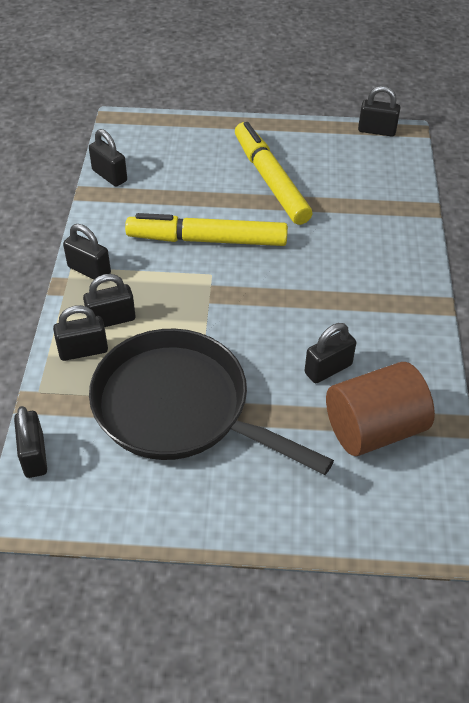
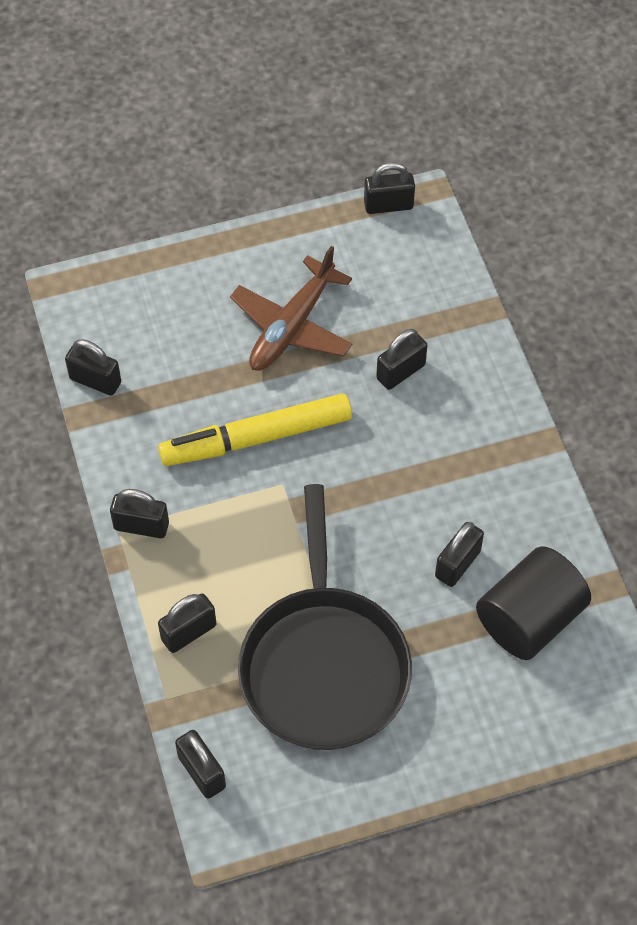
camera: 20 degrees left, 10 degrees up
black padlock [83,274,135,327] -> black padlock moved to [376,329,428,390]
black pan [89,329,334,475] -> black pan turned 105 degrees counterclockwise [238,484,412,750]
yellow marker [235,122,312,225] -> brown plane [230,246,352,371]
brown cylinder [326,362,435,456] -> black cylinder [476,546,591,660]

